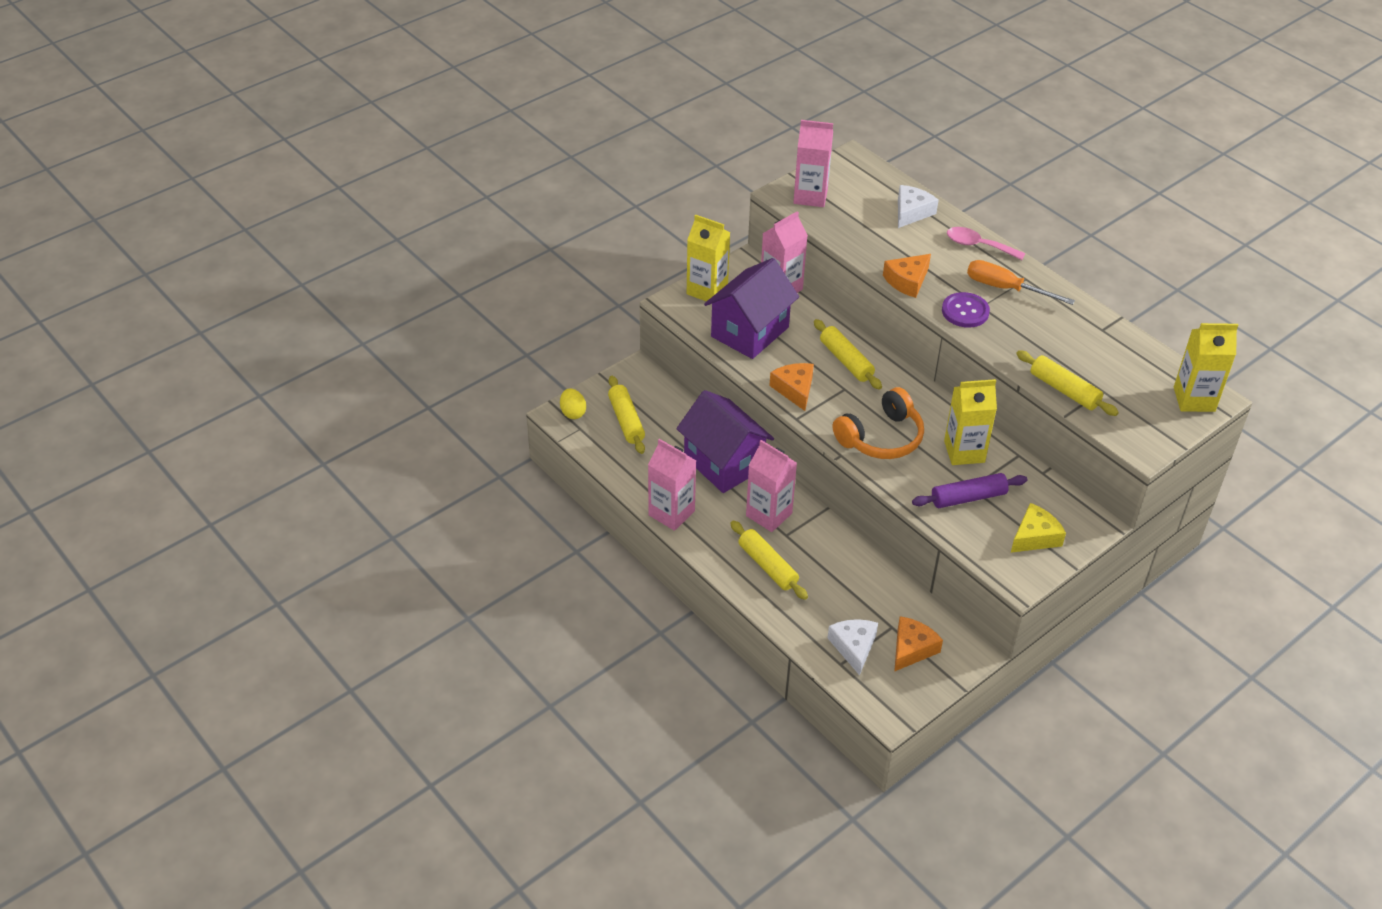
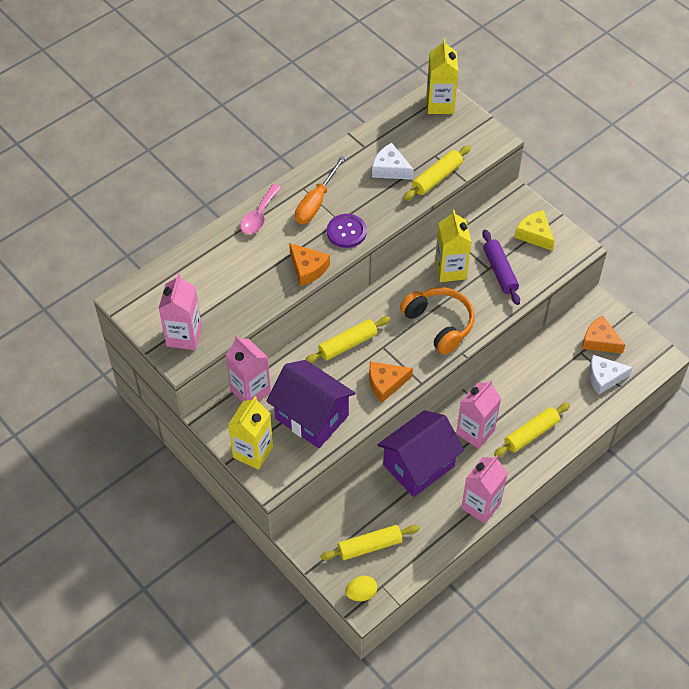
camera: 90 degrees left, 10 degrees up
white cheese [898,185,939,228] -> white cheese moved to [372,143,414,180]

